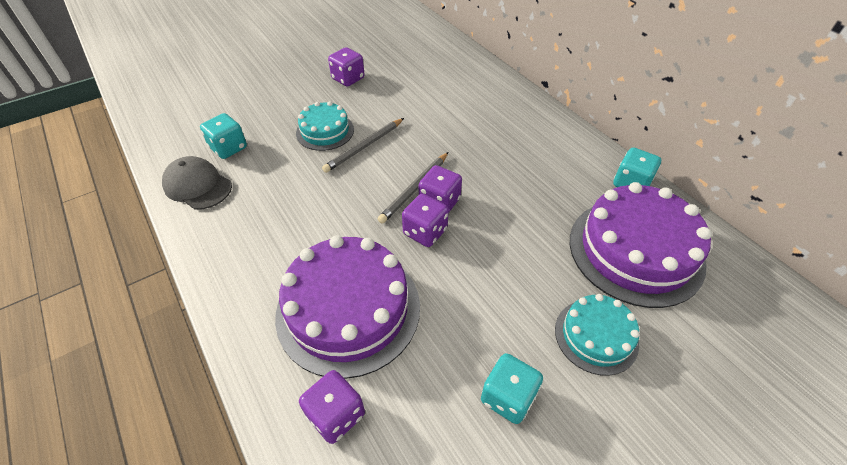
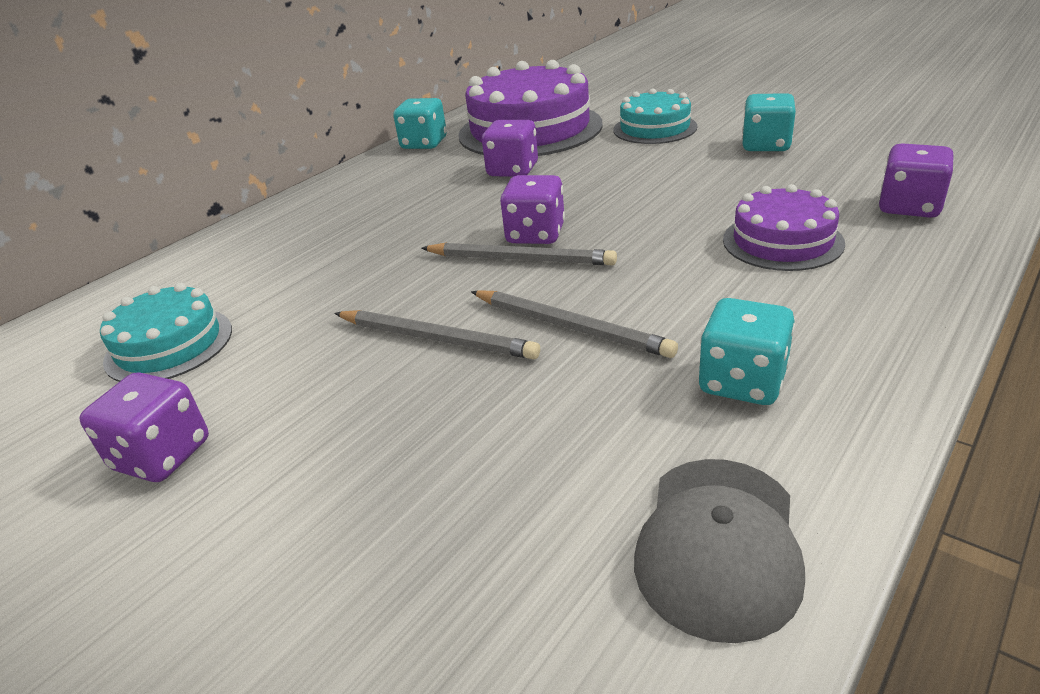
camera: 105 degrees left, 15 degrees down
turquoise dice [200,113,247,159] -> turquoise dice moved to [699,298,795,405]
purple cake [275,235,420,379] -> purple cake [723,184,845,271], size x0.55
turquoise cake [296,101,354,151] -> turquoise cake moved to [100,283,232,382]
purple dice [402,194,449,247] -> purple dice moved to [482,120,538,177]
none -> grey pencil [471,290,678,358]

